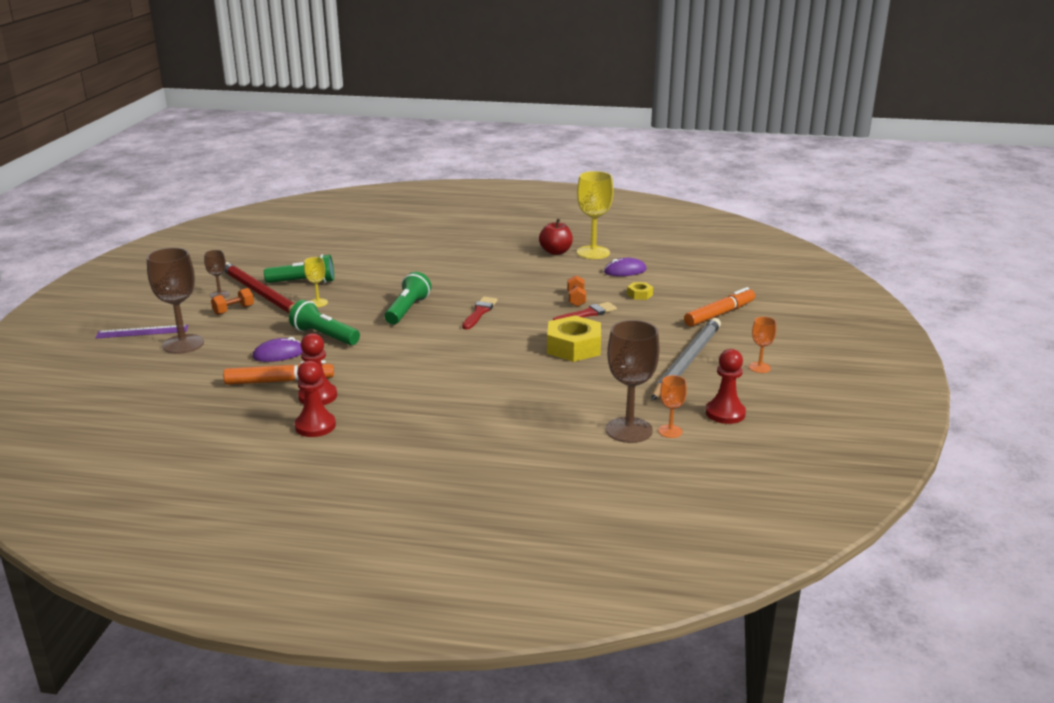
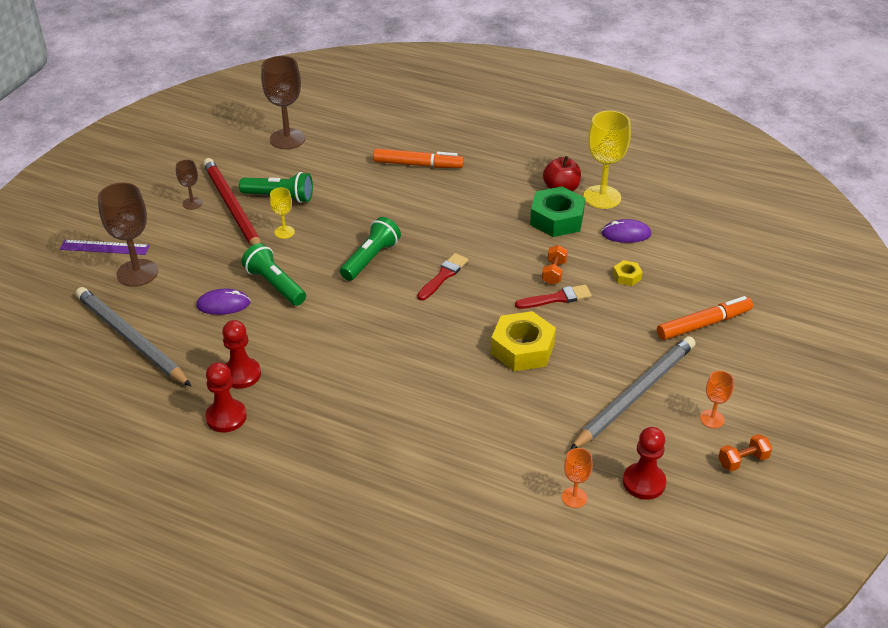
camera: 15 degrees right, 15 degrees up
orange dumbbell [211,288,254,315] -> orange dumbbell moved to [718,434,772,471]
orange marker [223,360,334,385] -> orange marker moved to [373,149,464,168]
brown goblet [606,320,660,443] -> brown goblet moved to [261,56,305,149]
none -> grey pencil [76,287,191,386]
none -> green nut [530,186,585,237]

